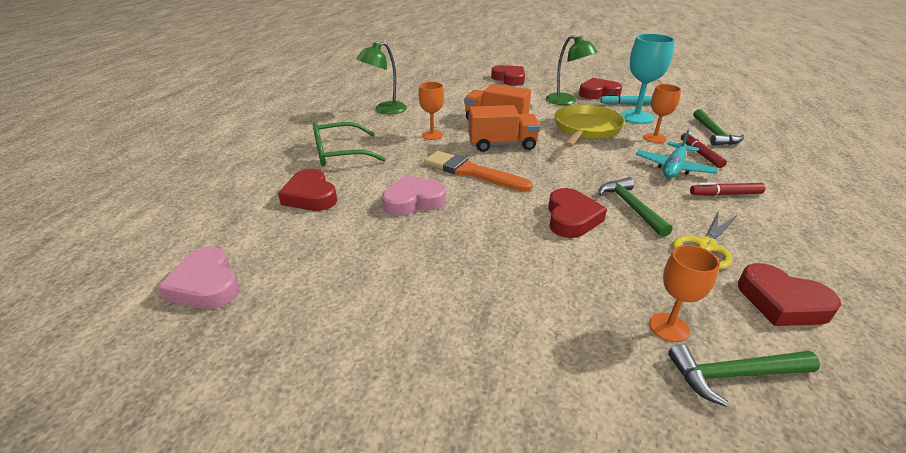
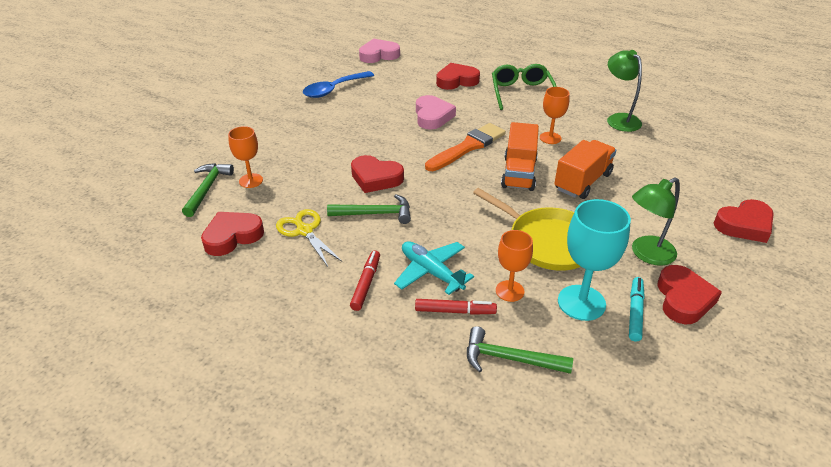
camera: 105 degrees right, 5 degrees up
none -> blue spoon [303,71,374,98]

